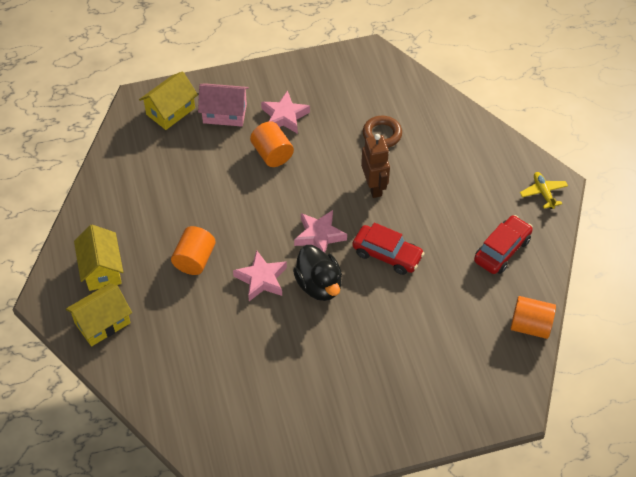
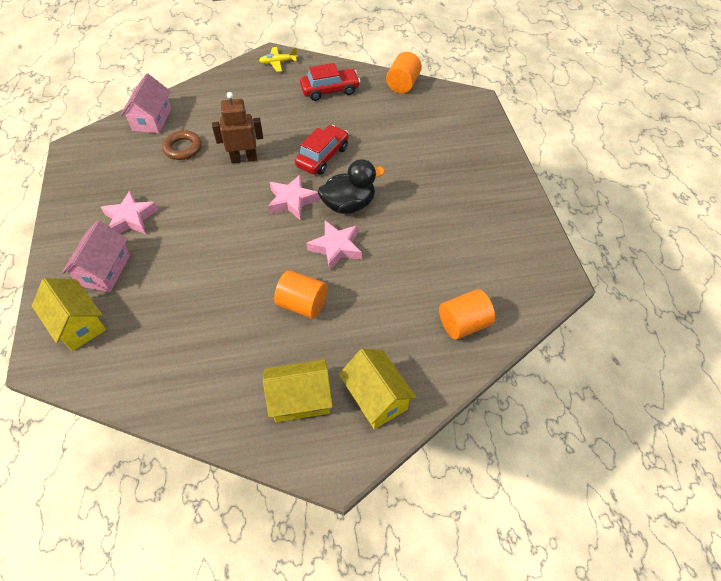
camera: 85 degrees left, 0 degrees up
orange cylinder [250,121,294,167] -> orange cylinder moved to [439,289,495,340]
red car [474,215,533,274] -> red car turned 120 degrees clockwise [300,63,360,101]
none -> pink house [120,73,171,133]

